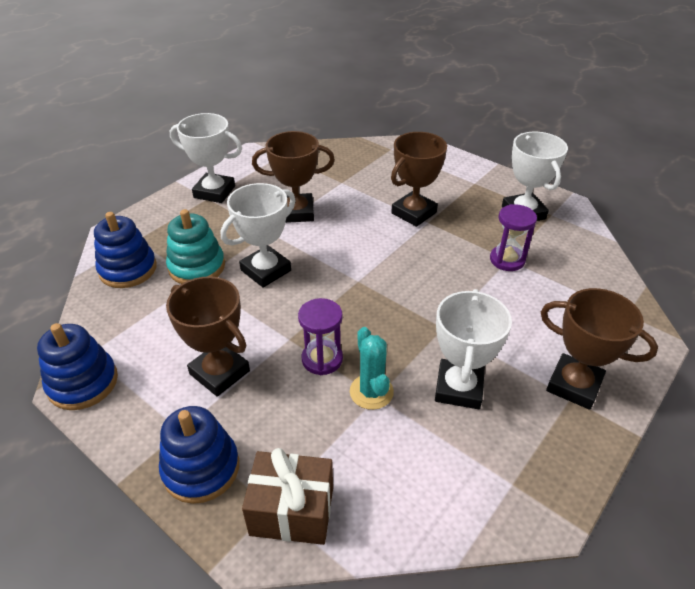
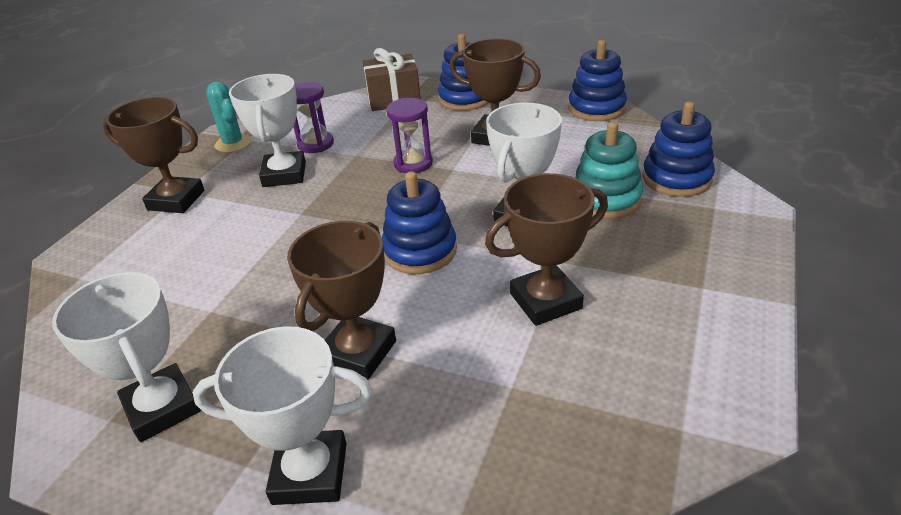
camera: 165 degrees right, 5 degrees down
white trophy [170,113,242,203] -> white trophy moved to [193,327,372,505]
turquoise cactus [350,327,394,410] -> turquoise cactus moved to [206,81,251,153]
purple hourglass [490,204,537,271] -> purple hourglass moved to [294,82,334,153]
none -> blue stacking toy [382,172,457,274]

